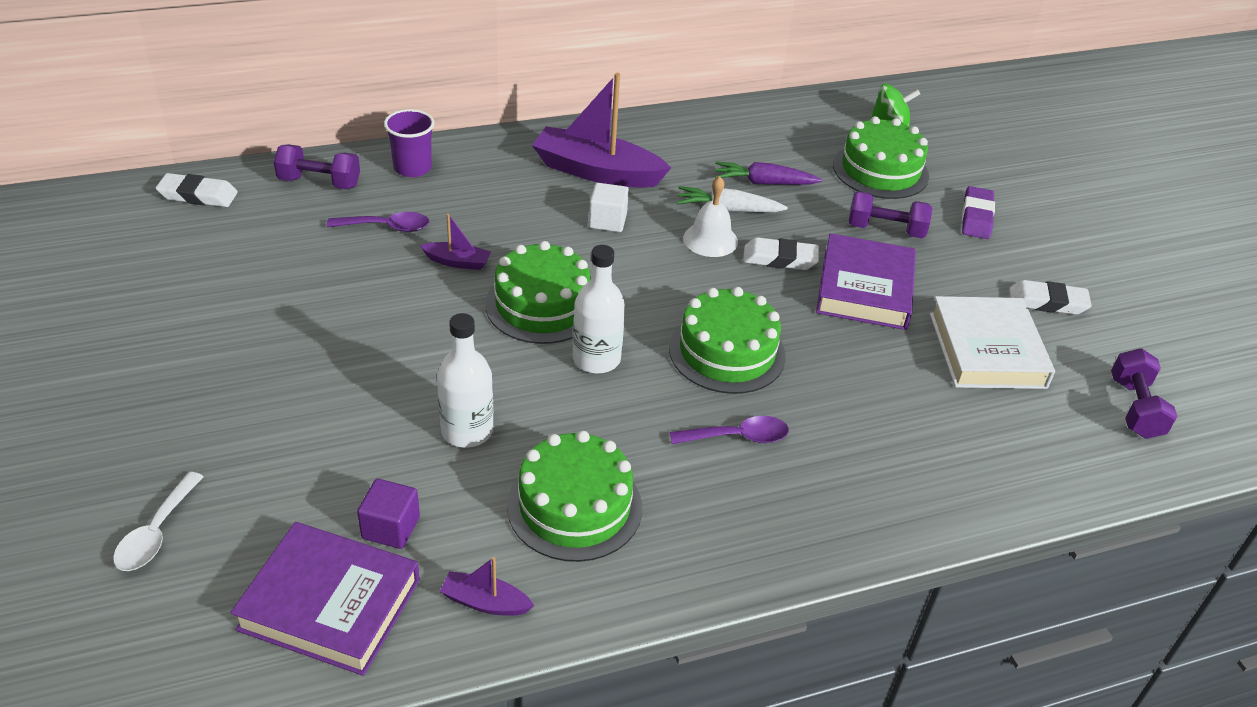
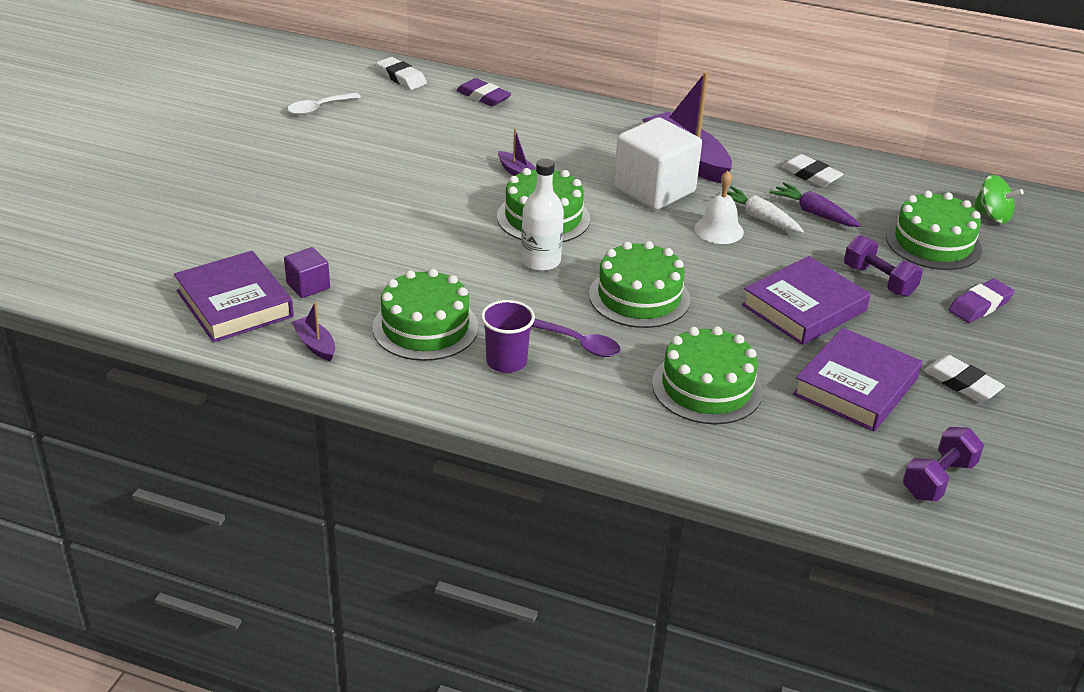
camera: 40 degrees right, 5 degrees down
white spoon [113,472,204,571] -> white spoon moved to [287,93,361,115]
purple dumbbell [274,144,360,189] -> purple eraser [456,78,511,106]
purple spoon [327,212,429,232] -> none
purple cup [384,109,434,177] -> purple cup moved to [481,300,535,373]
white bottle [437,313,493,448] -> none
white cube [589,183,629,232] -> white cube [614,117,702,210], size x2.08
white eraser [743,237,819,270] -> white eraser moved to [780,154,844,187]
white book [930,296,1055,389] -> purple book [793,328,922,431]
none -> green cake [652,326,763,424]

